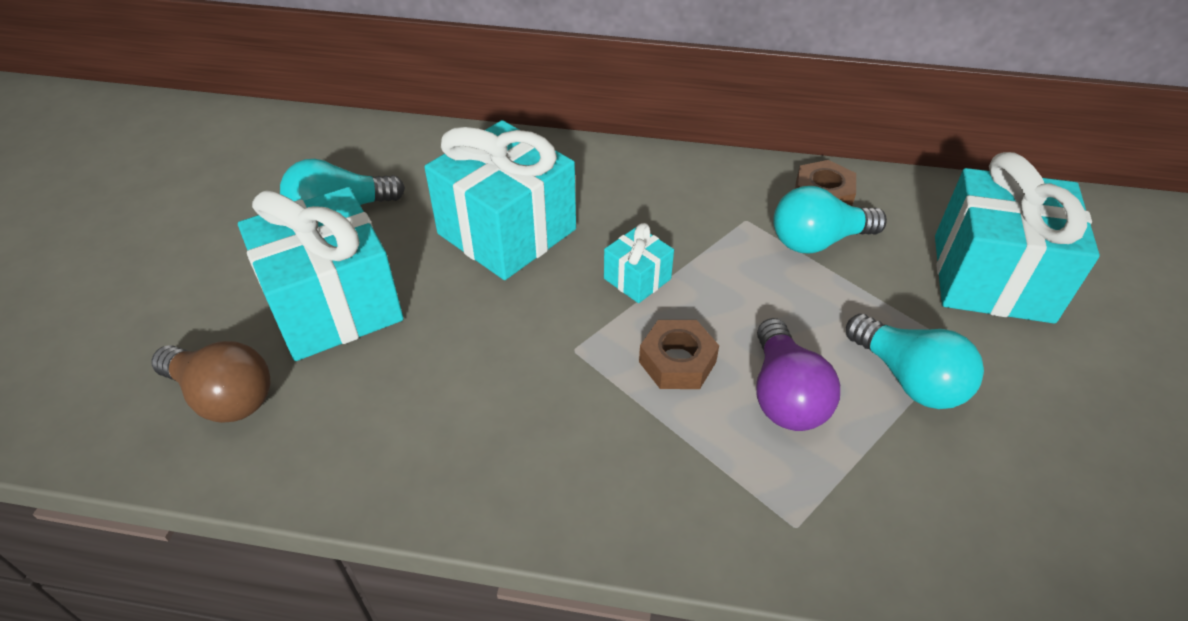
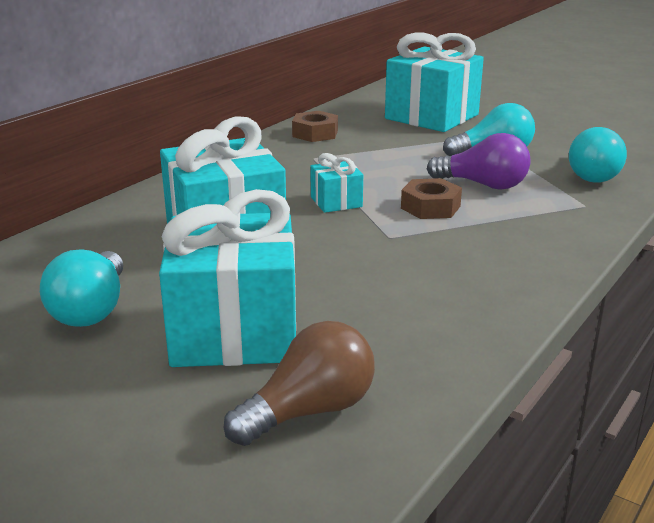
camera: 65 degrees left, 20 degrees down
turquoise light bulb [773,186,887,254] -> turquoise light bulb moved to [569,127,627,183]

